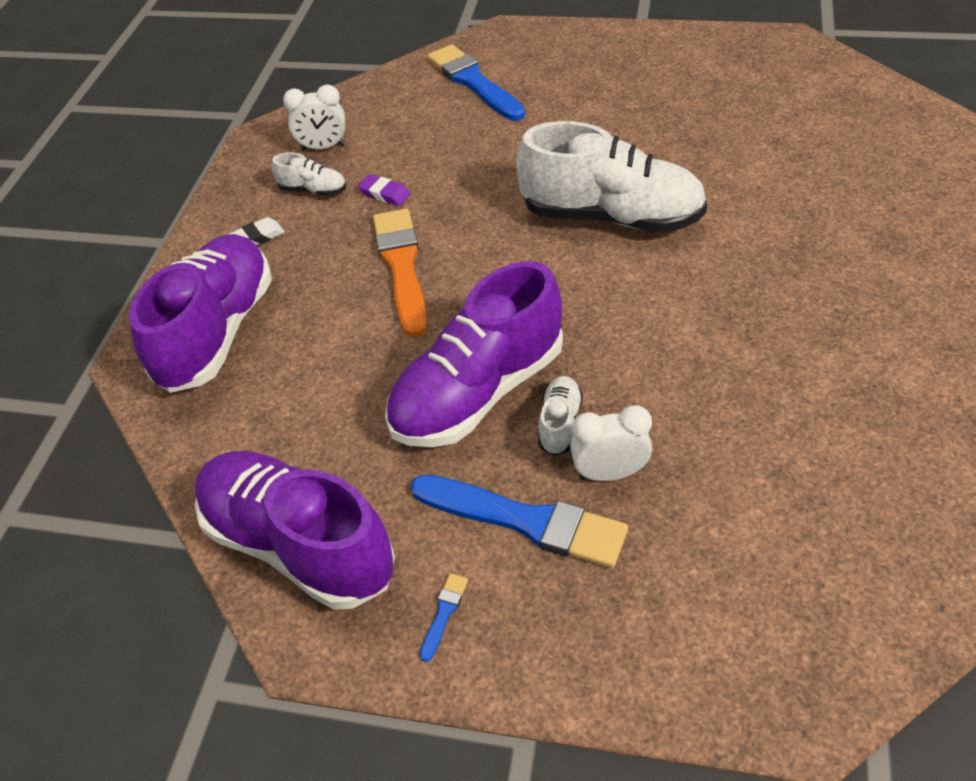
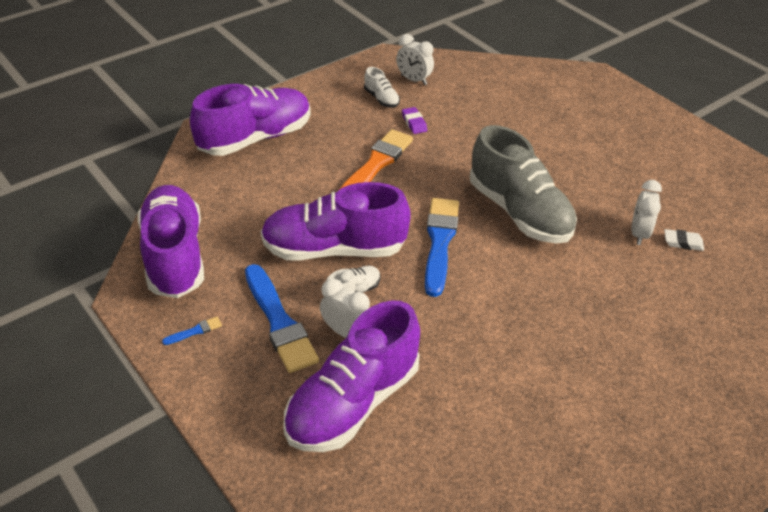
camera: 35 degrees right, 5 degrees down
white eraser [228,217,285,245] -> white eraser moved to [664,229,704,251]
blue brush [427,44,525,121] -> blue brush moved to [425,198,459,297]
white shoe [517,121,707,233] -> grey shoe [470,125,577,243]
none -> purple shoe [283,300,420,452]
none -> white clock [631,180,662,245]

